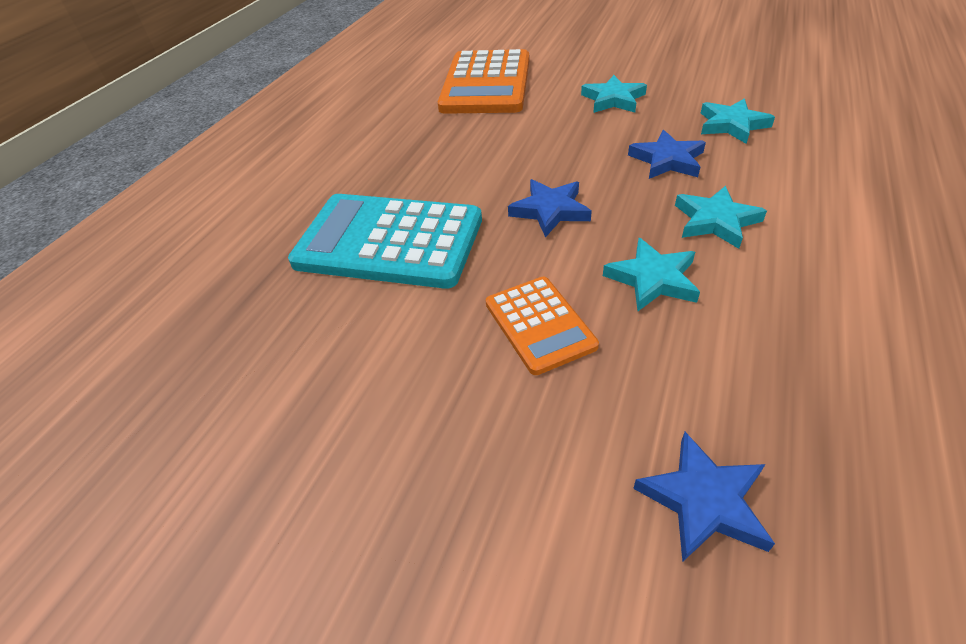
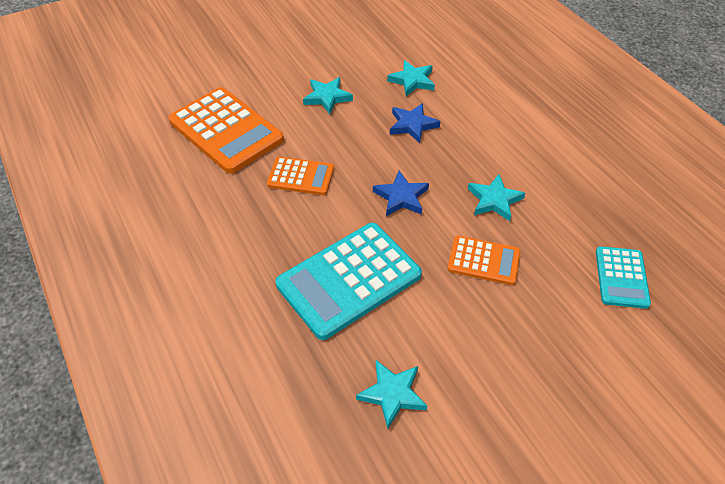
camera: 55 degrees left, 5 degrees up
blue star [633,432,775,562] -> turquoise calculator [596,246,651,309]
turquoise star [675,186,767,249] -> turquoise star moved to [356,360,427,429]
none -> orange calculator [267,157,334,195]

